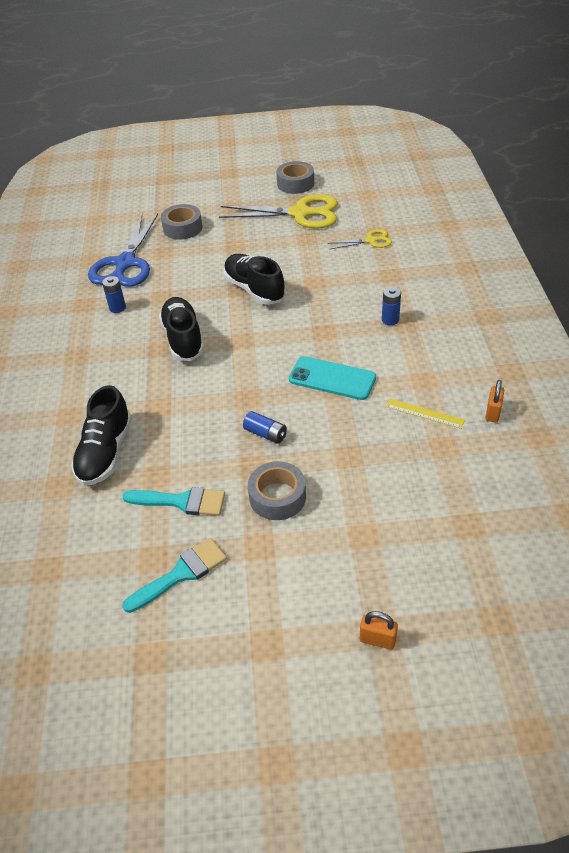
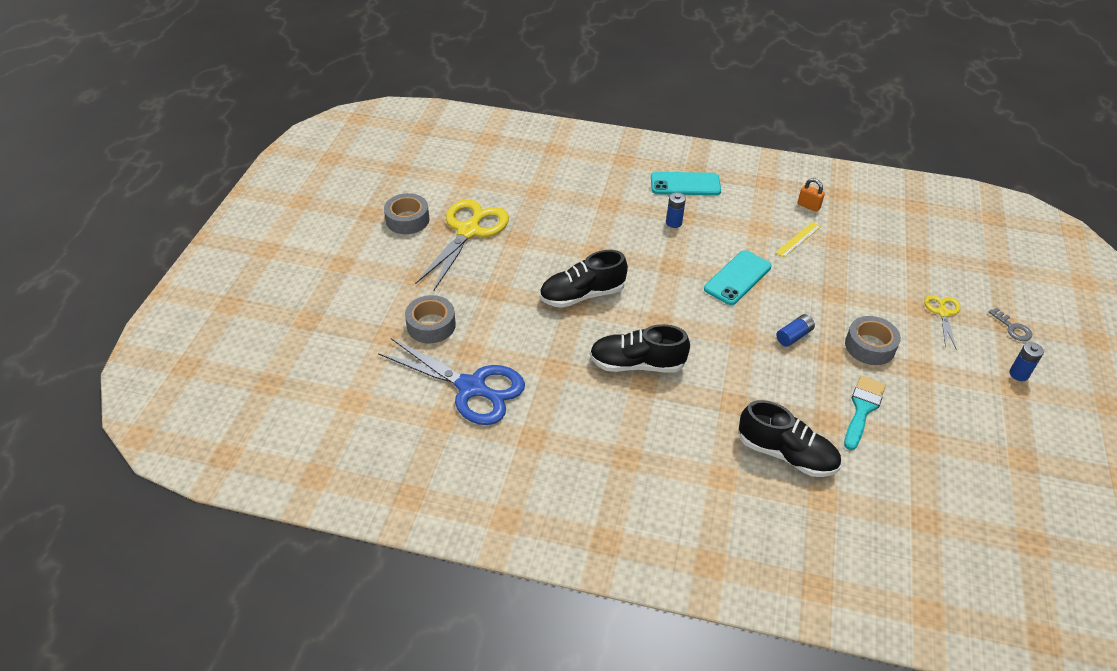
camera: 75 degrees left, 0 degrees up
blue battery [102,276,126,313] -> blue battery moved to [1009,342,1044,381]
turquoise brush [122,538,227,613] -> none
yellow scissors [328,229,392,249] -> yellow scissors moved to [924,295,961,348]
orange padlock [360,611,398,649] -> grey key [988,308,1032,341]
none -> turquoise phone [651,172,721,195]

